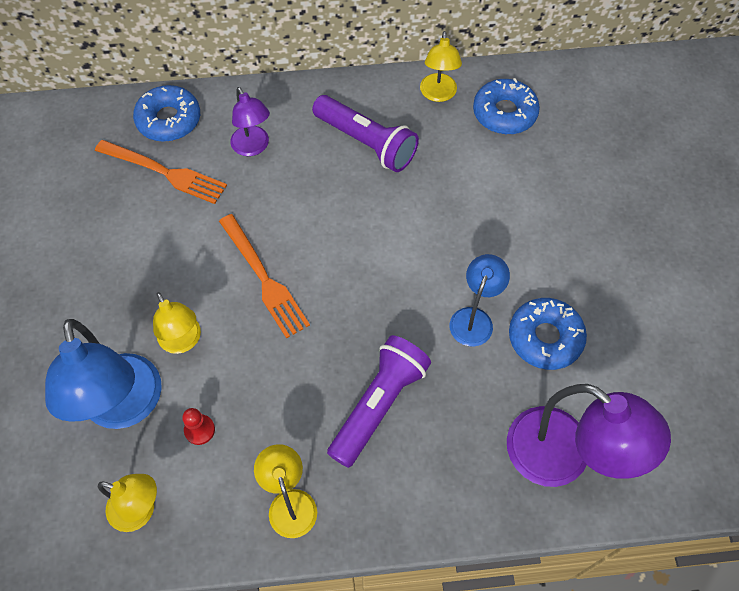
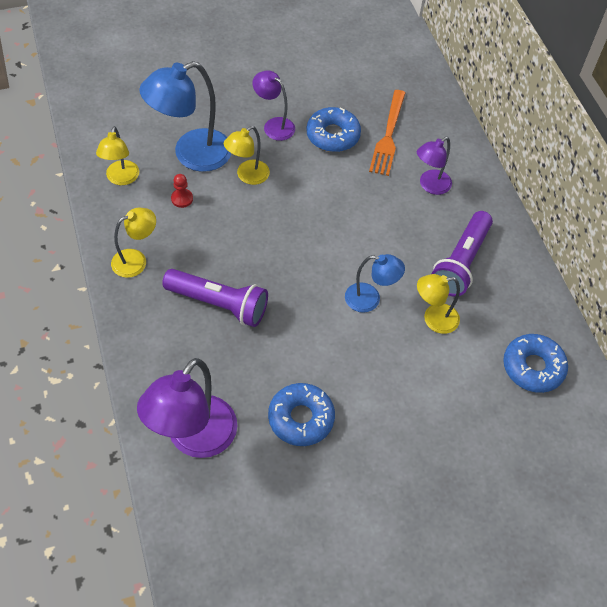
camera: 75 degrees right, 5 degrees down
blue donut [133,85,200,142] -> blue donut moved to [306,107,361,152]
orange fork [219,214,310,339] -> none
yellow lamp [420,31,462,102] -> yellow lamp moved to [417,274,460,334]
blue lamp [449,254,510,346] -> blue lamp moved to [345,254,405,313]
none -> purple lamp [252,70,295,141]

